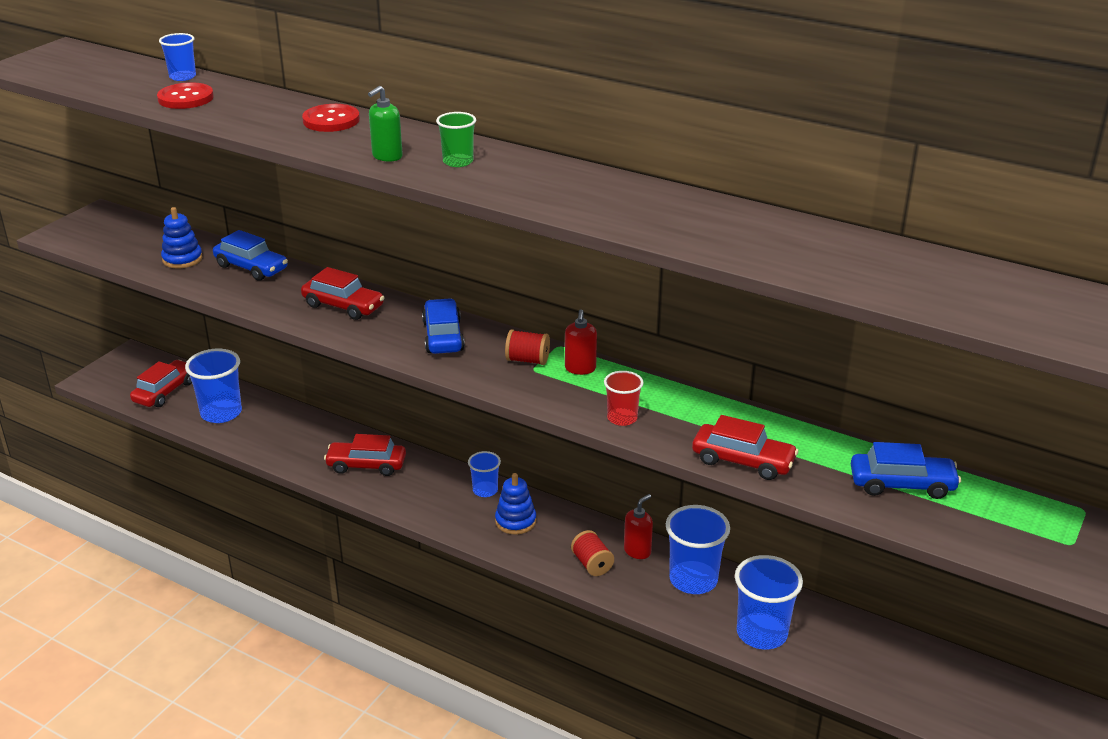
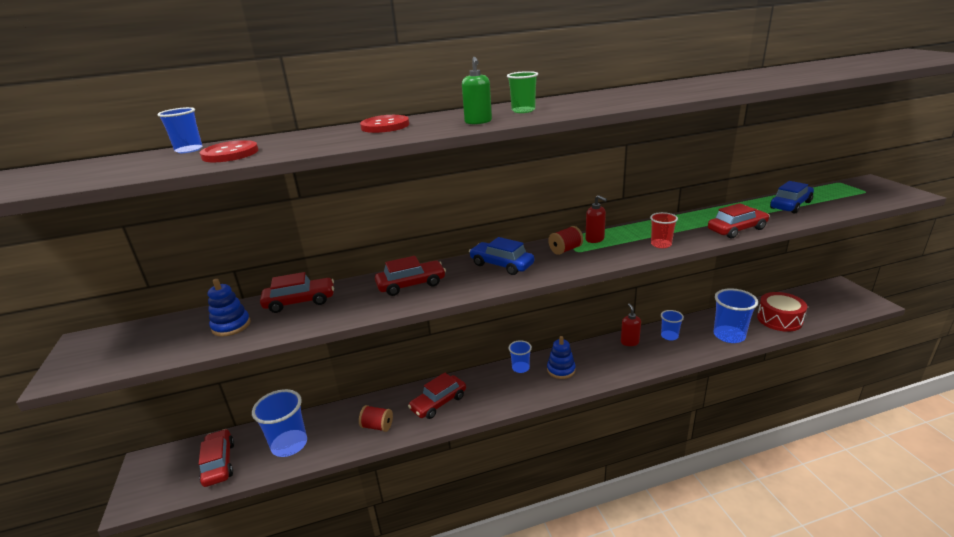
camera: 45 degrees left, 5 degrees down
blue car [213,230,288,281] -> red car [260,272,334,313]
red spool [571,530,614,576] -> red spool moved to [359,405,393,432]
blue cup [666,505,730,594] -> blue cup [661,310,684,341], size x0.57
none -> red drum [757,292,807,332]

